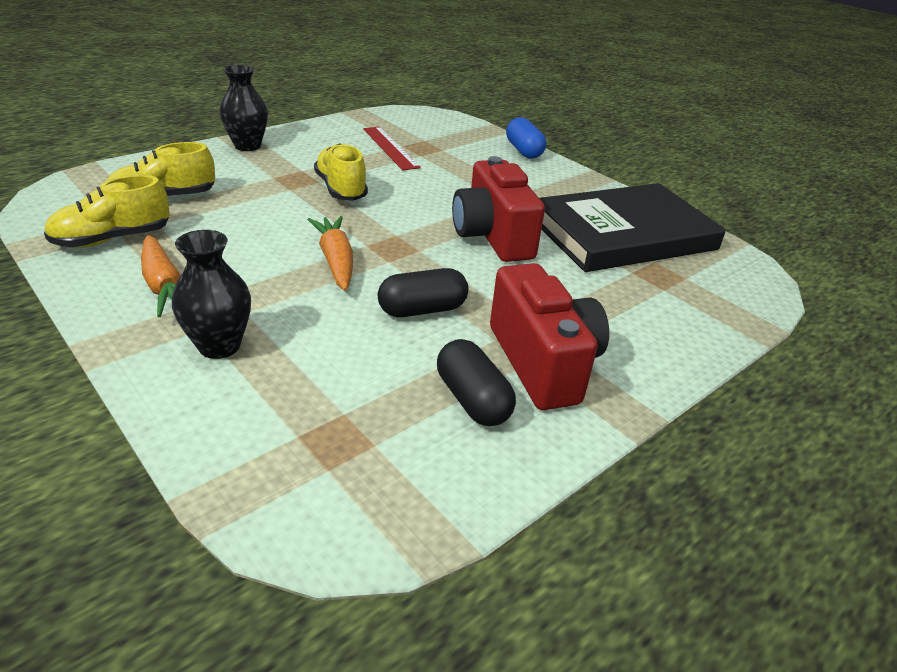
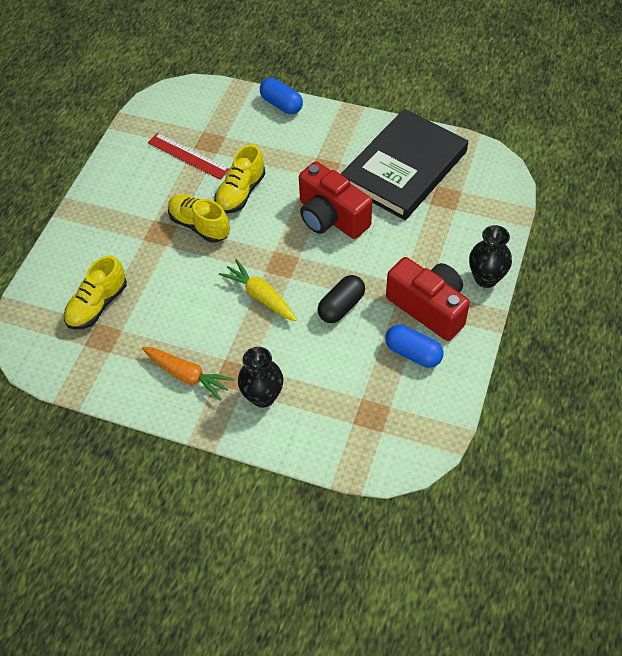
camera: 25 degrees left, 20 degrees up
yellow shoe [44,175,169,248] -> yellow shoe moved to [214,144,265,214]
black vase [220,65,268,151] -> black vase moved to [469,225,512,288]
orange carrot [308,216,353,291] -> yellow carrot [219,259,297,321]
black capsule [437,339,516,426] -> blue capsule [385,325,443,368]

